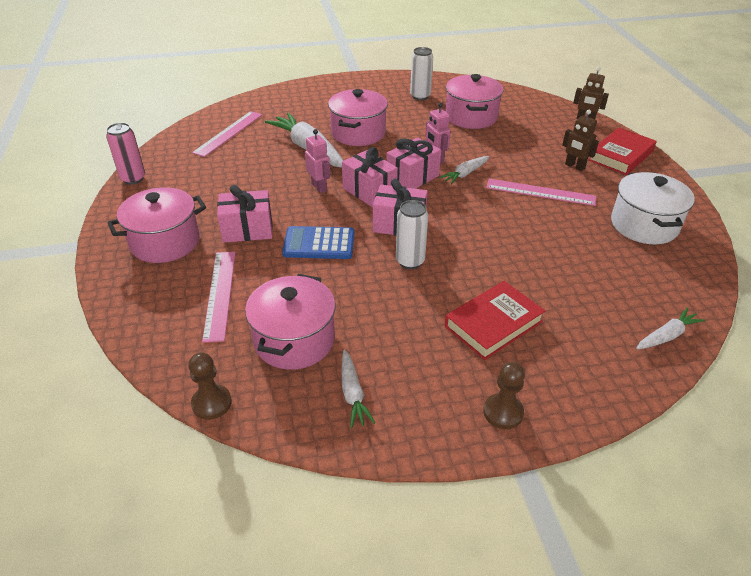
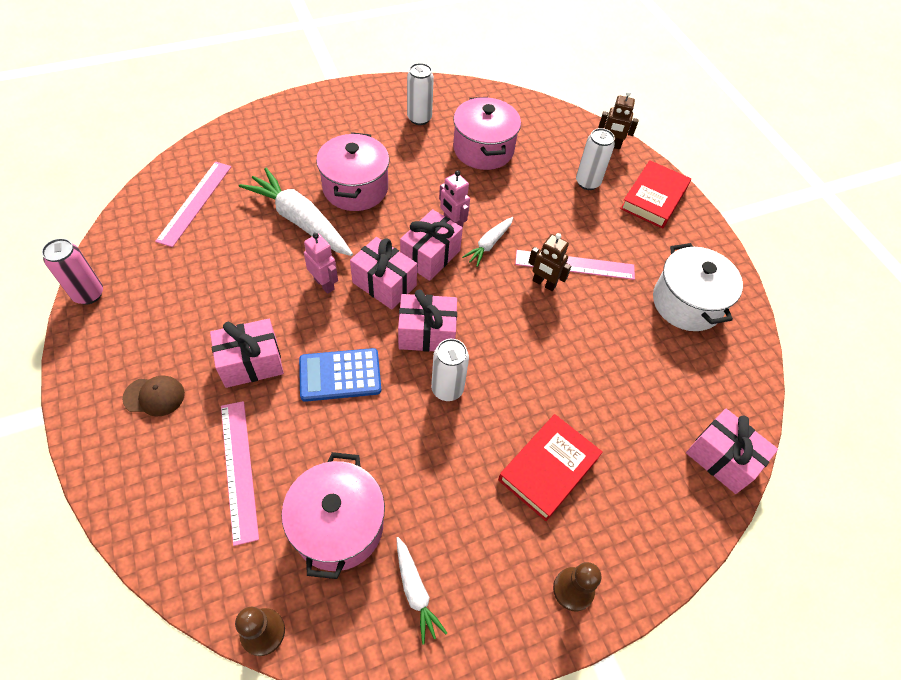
camera: 15 degrees left, 15 degrees up
pink pot [108,187,206,263] -> brown cap [122,375,185,417]
brown robot [562,110,599,171] -> brown robot moved to [528,233,571,291]
white carrot [636,308,705,349] -> pink gift [686,408,778,494]
none -> white can [576,128,615,190]

